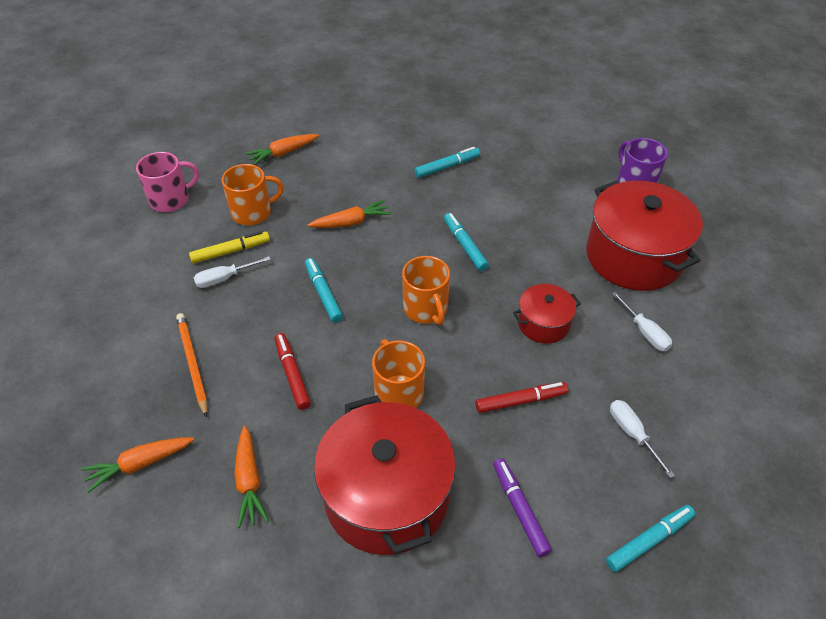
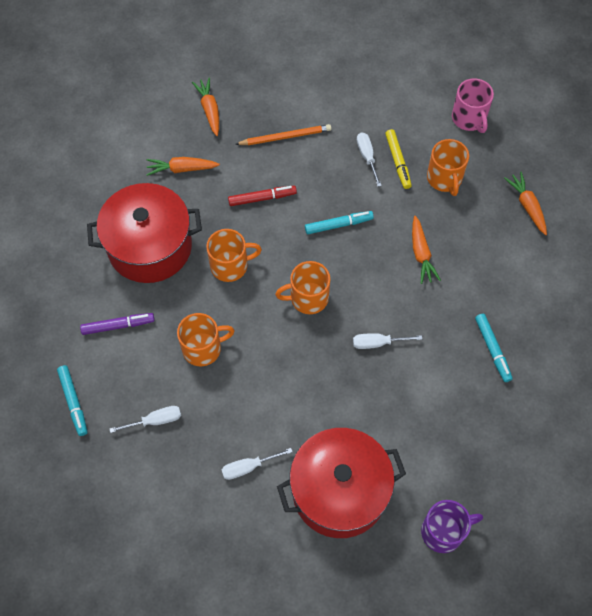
camera: 100 degrees right, 15 degrees up
turquoise marker [444,213,489,271] -> white screwdriver [353,333,422,349]
red marker [475,382,568,413] -> orange mug [177,313,235,366]
red pot [513,284,581,344] -> none

